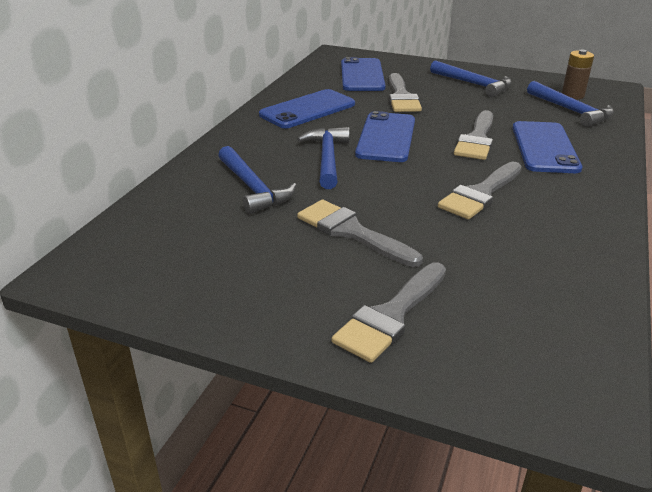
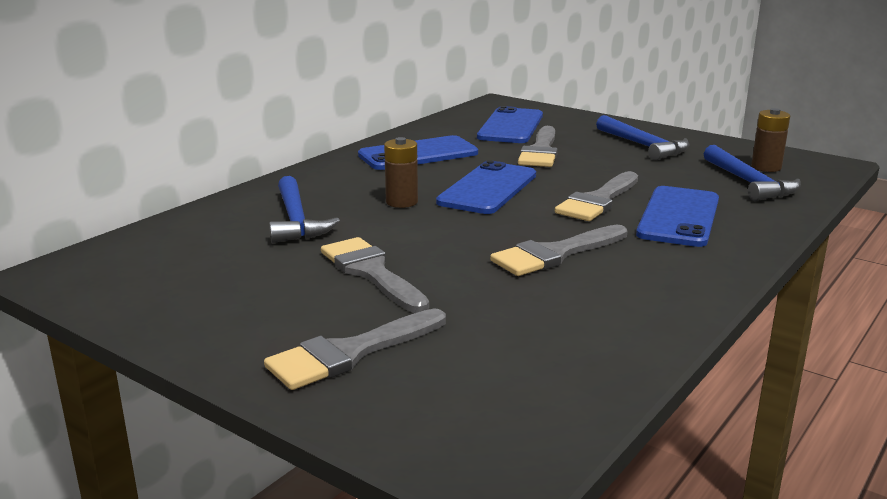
camera: 15 degrees right, 10 degrees down
blue hammer [297,127,350,189] -> brown battery [384,137,418,208]

